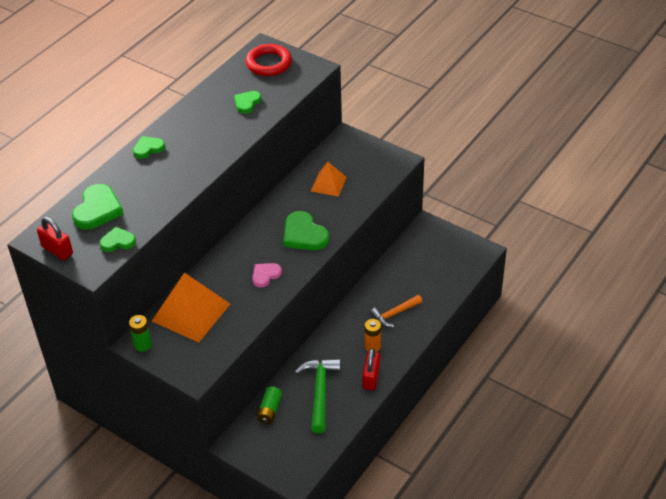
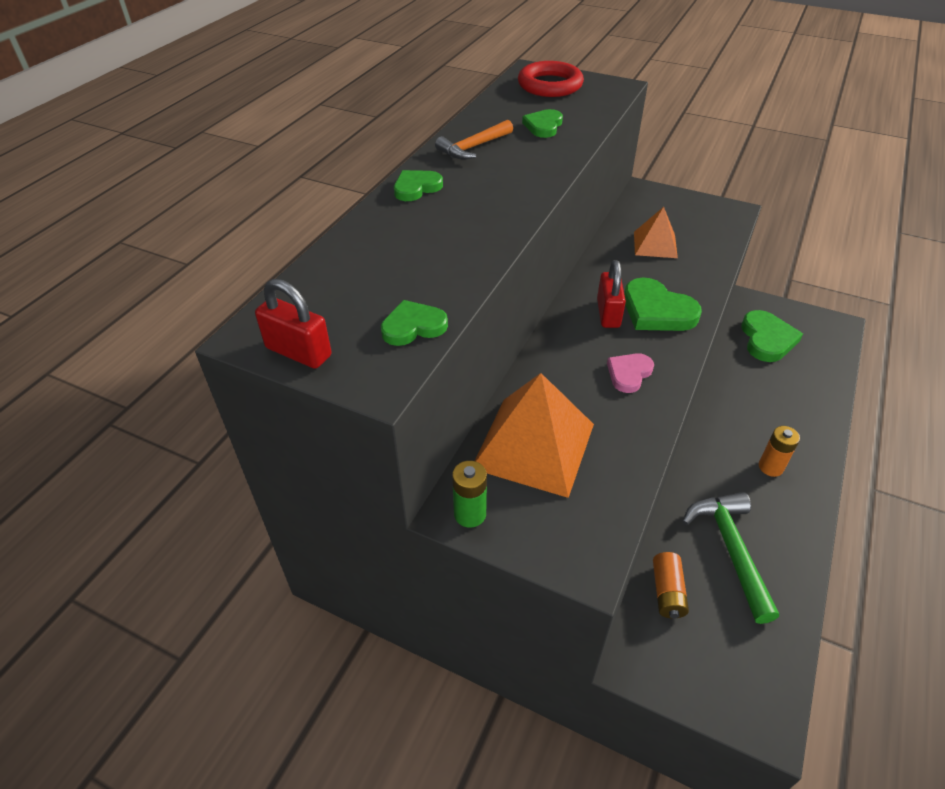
camera: 10 degrees left, 0 degrees up
green heart [72,184,123,229] -> green heart moved to [741,310,803,362]
green battery [257,386,282,425] -> orange battery [653,552,689,618]
red padlock [362,348,380,390] -> red padlock moved to [597,260,626,328]
orange hammer [370,295,422,327] -> orange hammer moved to [435,120,513,159]

